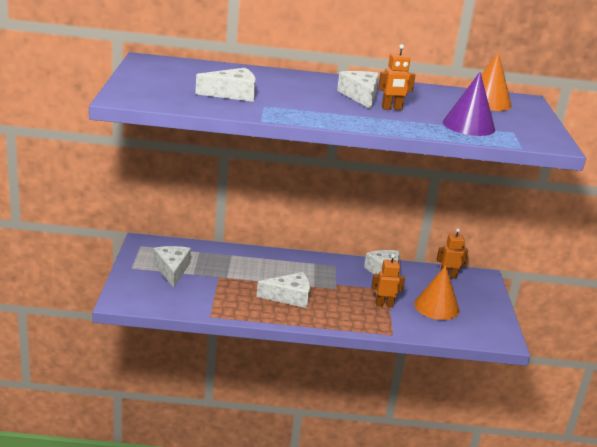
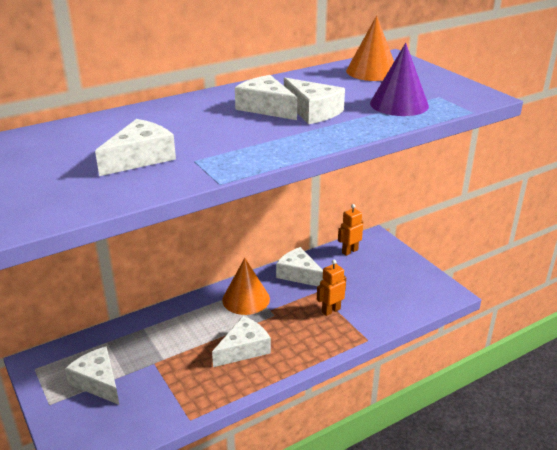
camera: 30 degrees left, 5 degrees up
orange robot [378,44,415,110] -> white cheese [284,78,345,124]
orange cone [414,265,459,320] -> orange cone moved to [222,258,270,315]

